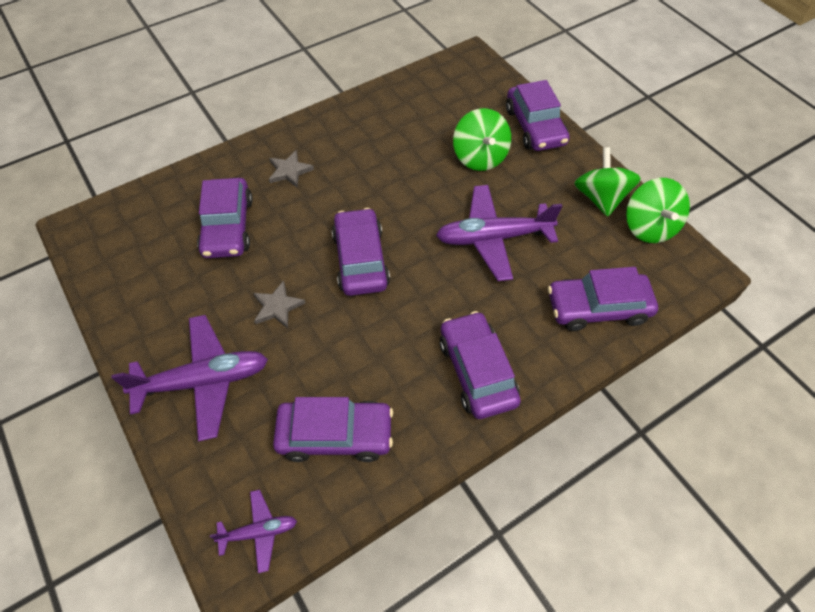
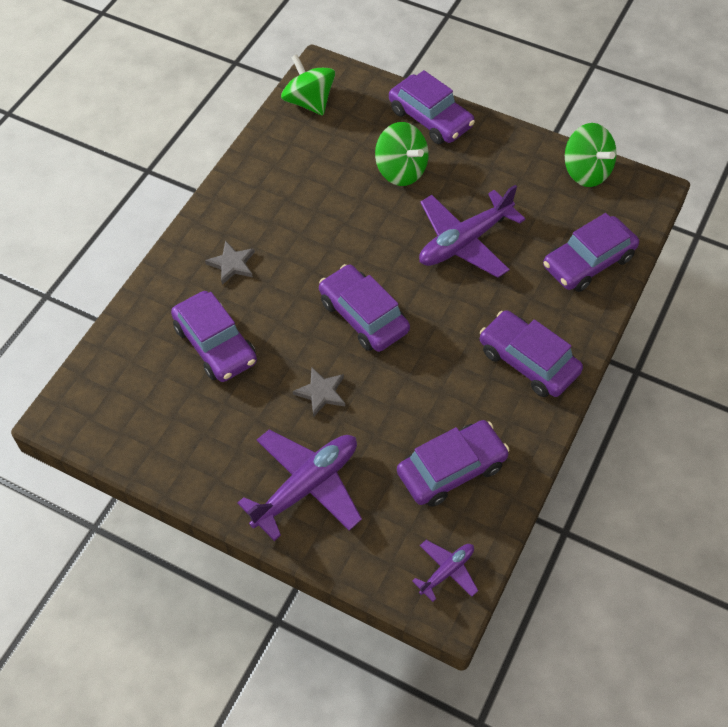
camera: 30 degrees left, 0 degrees up
green spinning top [574,147,641,217] -> green spinning top moved to [281,54,335,116]

